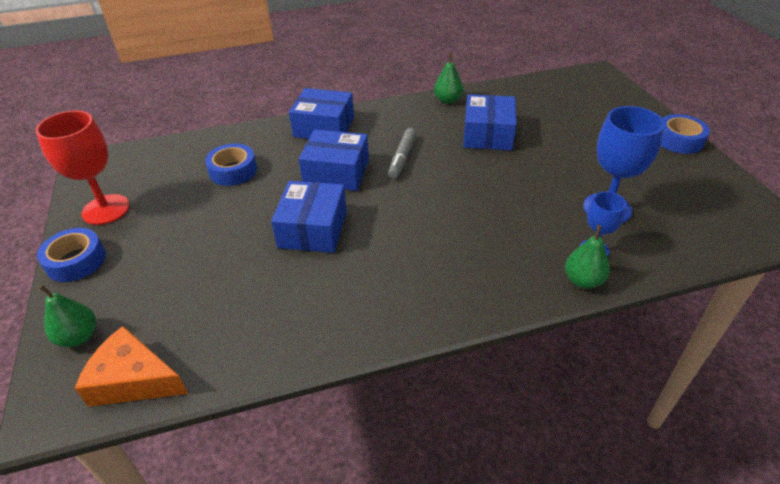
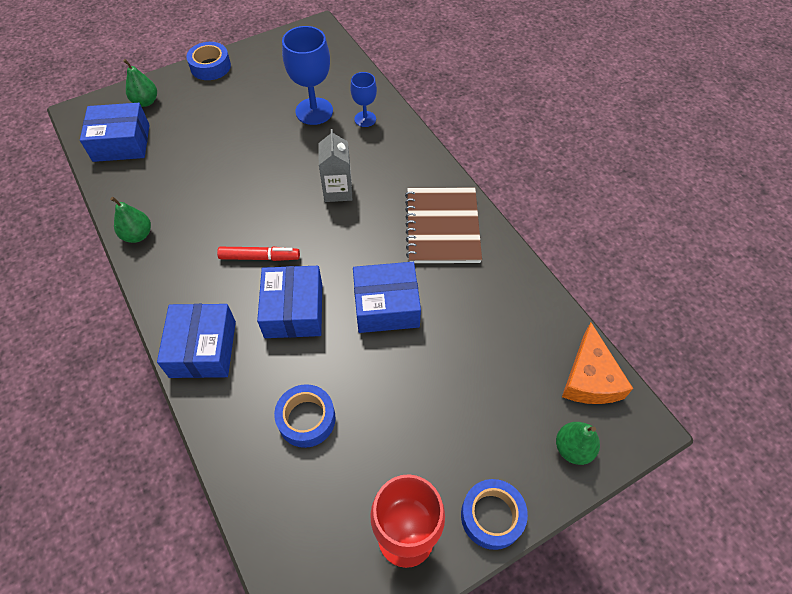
camera: 105 degrees left, 15 degrees up
grey marker [388,128,416,179] -> red marker [217,247,300,261]
blue box [463,94,517,150] -> blue box moved to [80,103,149,162]
green pear [565,225,610,289] -> green pear moved to [123,59,157,107]
none -> grey carton [318,129,352,202]
none -> brown notebook [405,188,482,263]

